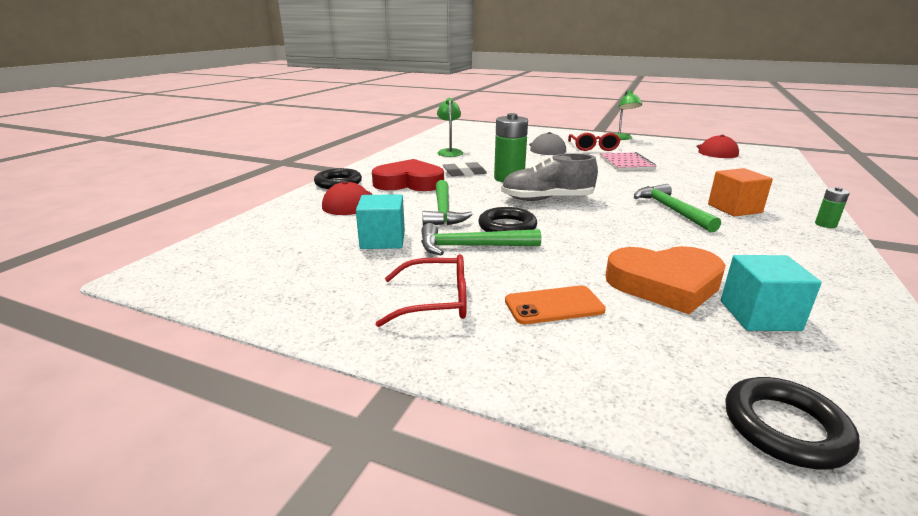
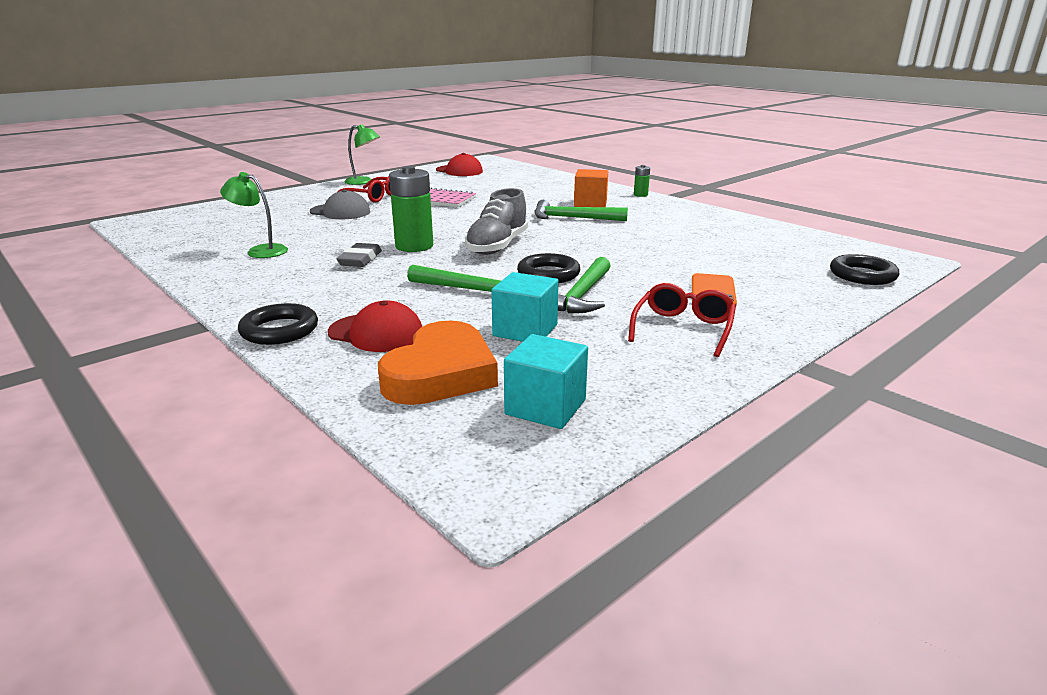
camera: 65 degrees left, 0 degrees up
red heart [372,159,444,191] -> none
orange heart [605,246,726,314] -> orange heart moved to [378,321,498,405]
turquoise cube [721,255,822,331] -> turquoise cube moved to [504,334,588,429]

